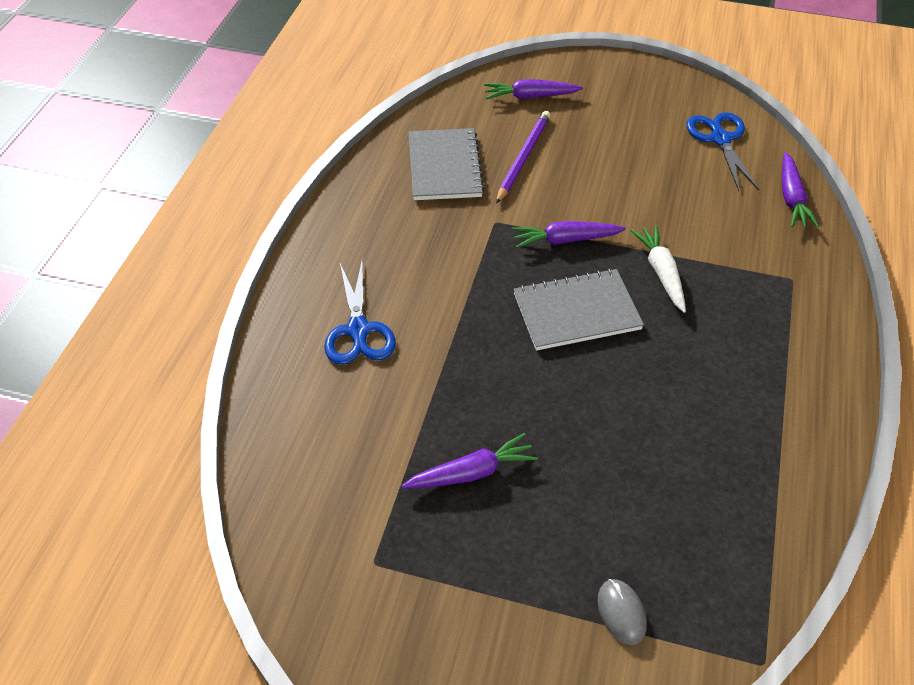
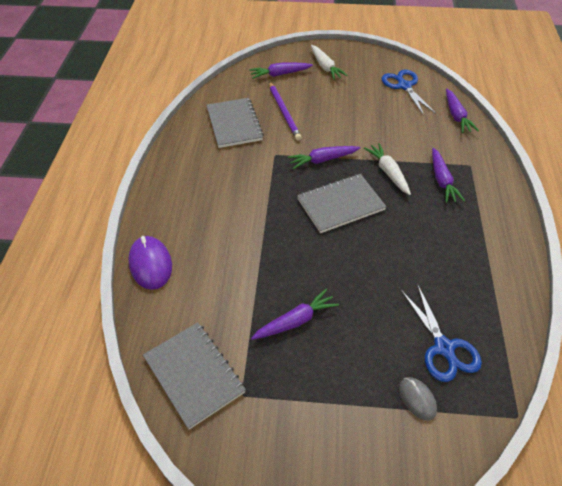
camera: 10 degrees left, 0 degrees up
blue scissors [324,261,396,365] -> blue scissors moved to [401,286,482,382]
purple pencil [496,111,550,204] -> purple pencil turned 150 degrees clockwise [269,82,302,141]
none -> purple mouse [128,236,172,290]
none -> grey notebook [143,322,246,430]
none -> white carrot [311,45,348,80]
none -> purple carrot [432,148,465,203]

